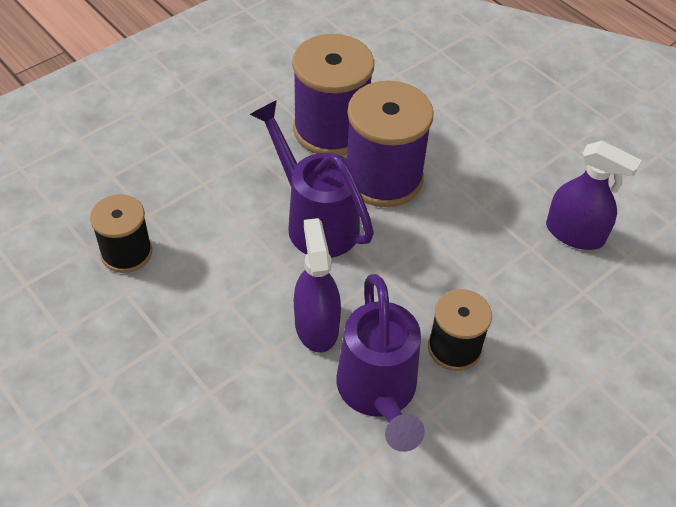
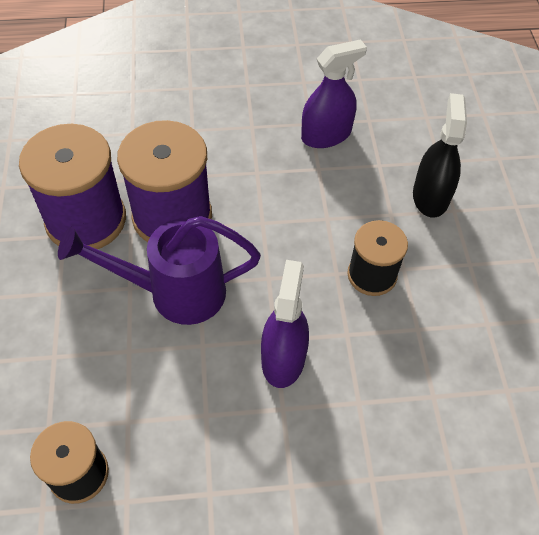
camera: 55 degrees left, 5 degrees up
purple spray bottle [294,218,341,353] -> purple spray bottle turned 75 degrees clockwise [261,260,309,388]
purple watering can [336,274,425,452] -> none
none -> black spray bottle [413,93,467,218]

